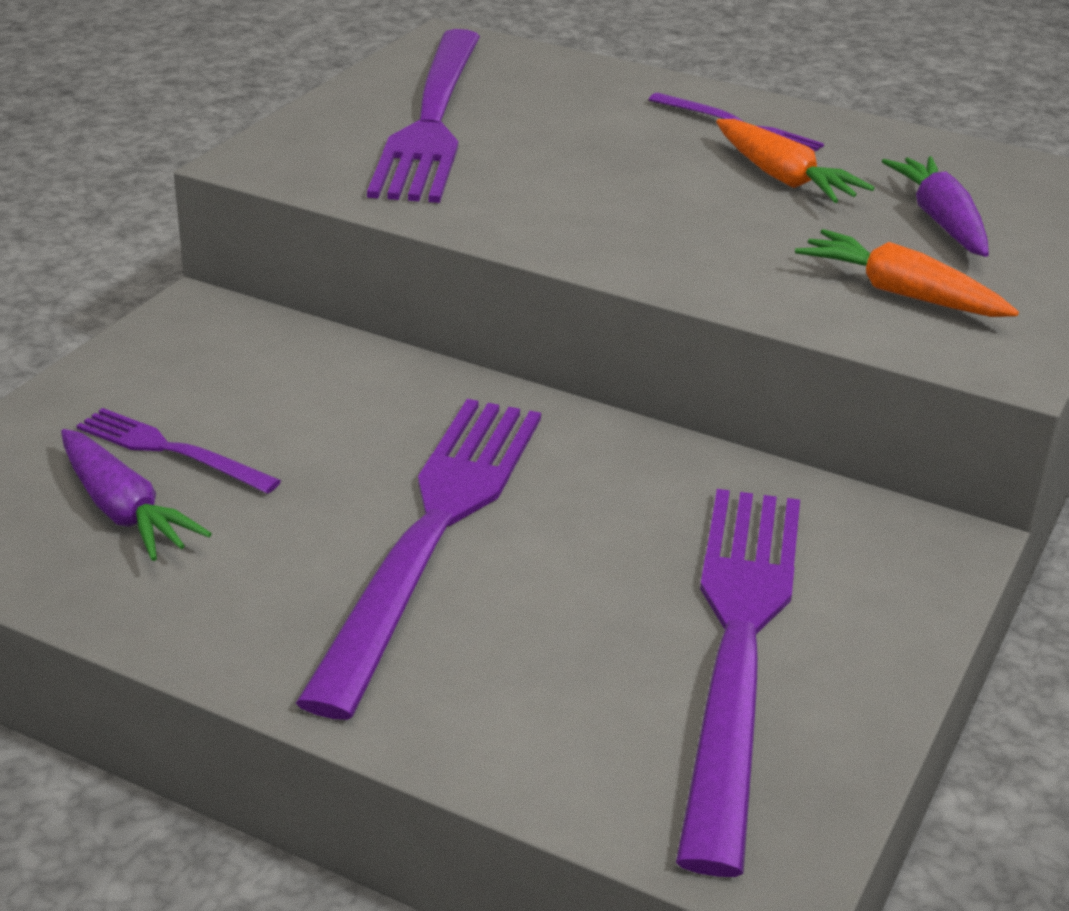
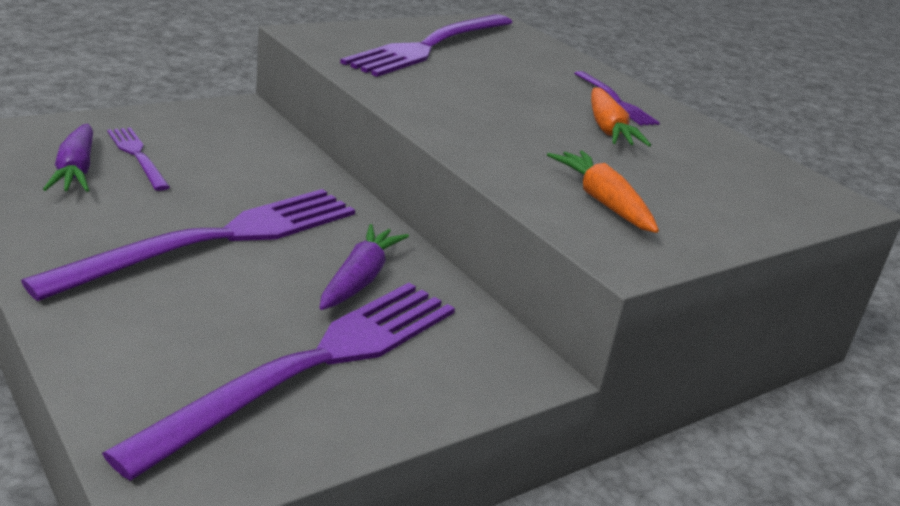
camera: 25 degrees right, 5 degrees down
purple carrot [882,156,989,257] -> purple carrot moved to [319,224,409,310]

